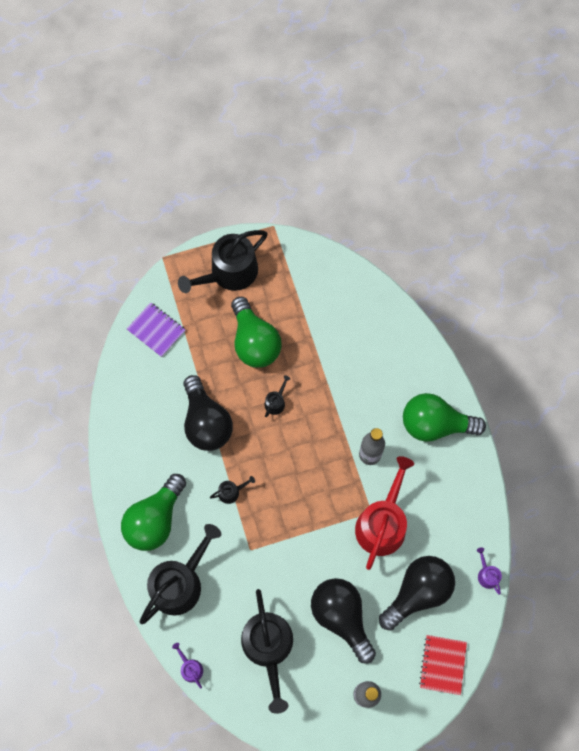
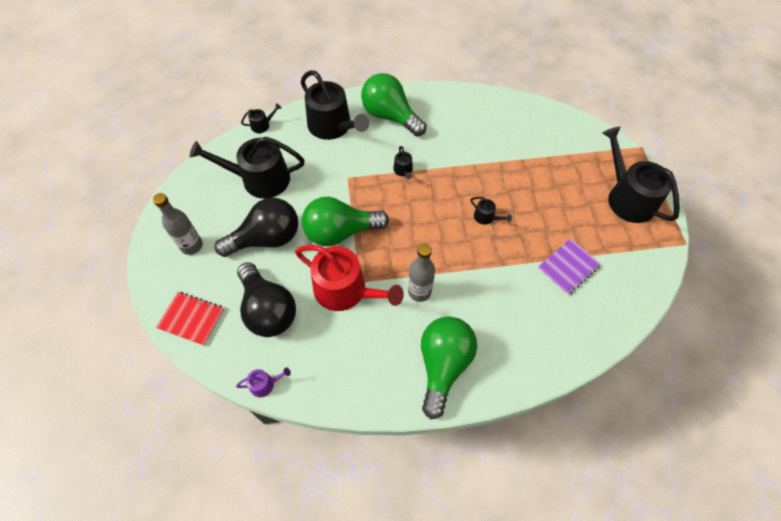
camera: 100 degrees right, 10 degrees down
purple notebook [127,302,185,357] -> purple notebook moved to [537,238,601,295]
purple watering can [172,643,203,689] -> black watering can [241,103,281,133]
black light bulb [183,375,233,451] -> none
green light bulb [231,297,282,368] -> green light bulb moved to [302,197,389,246]

